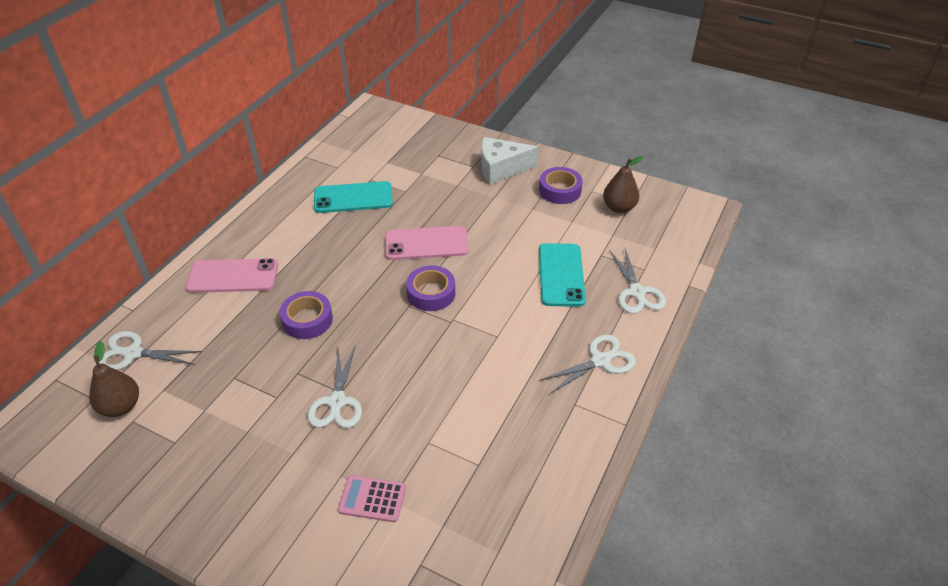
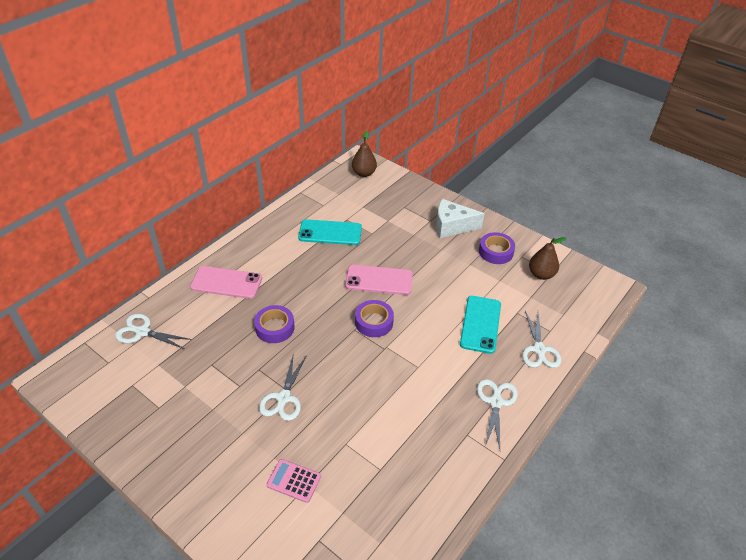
camera: 10 degrees right, 0 degrees up
brown pear [89,341,139,417] -> brown pear moved to [352,131,377,177]
white scissors [539,334,636,394] -> white scissors turned 60 degrees counterclockwise [477,379,518,449]

